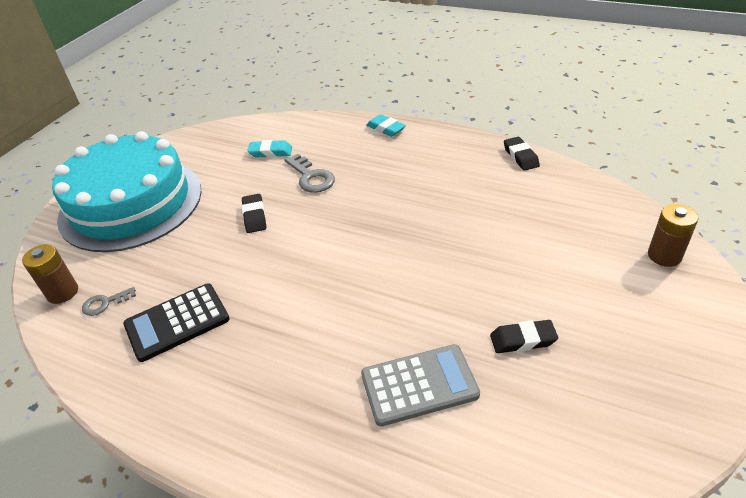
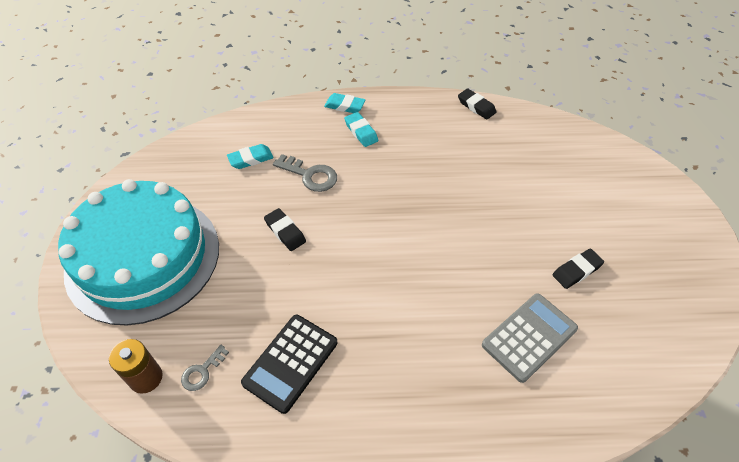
camera: 30 degrees left, 10 degrees up
brown battery [648,204,698,267] -> none
none -> turquoise eraser [344,112,378,147]

